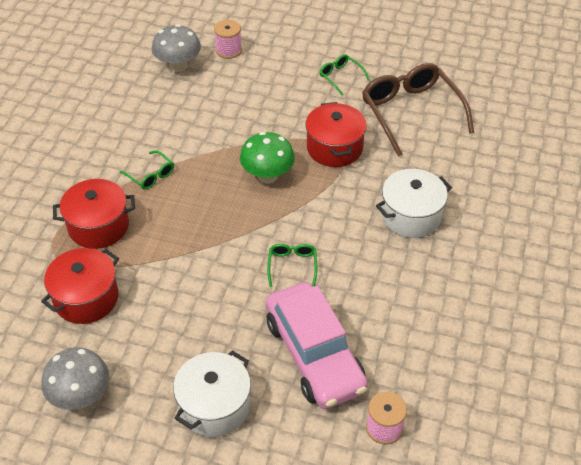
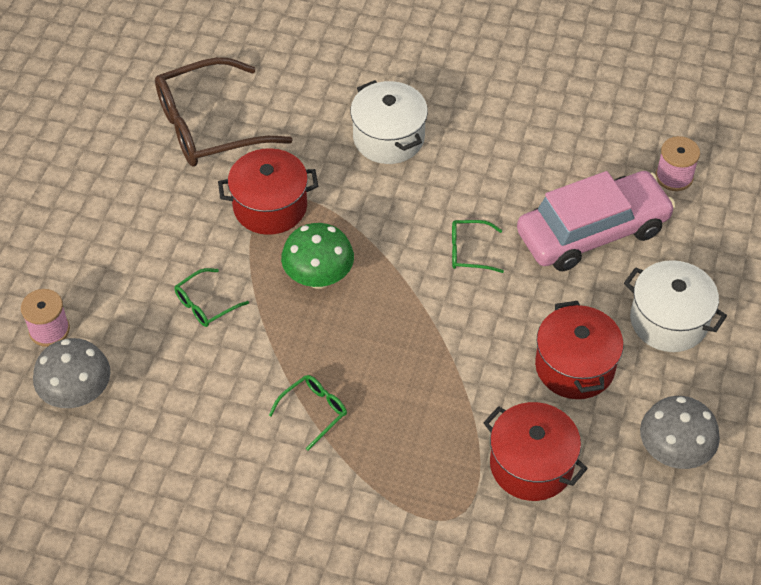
camera: 90 degrees left, 5 degrees up
red pot [53,179,135,249] -> red pot moved to [535,301,624,399]
green glasses [320,54,370,96] -> green glasses moved to [174,268,249,327]

